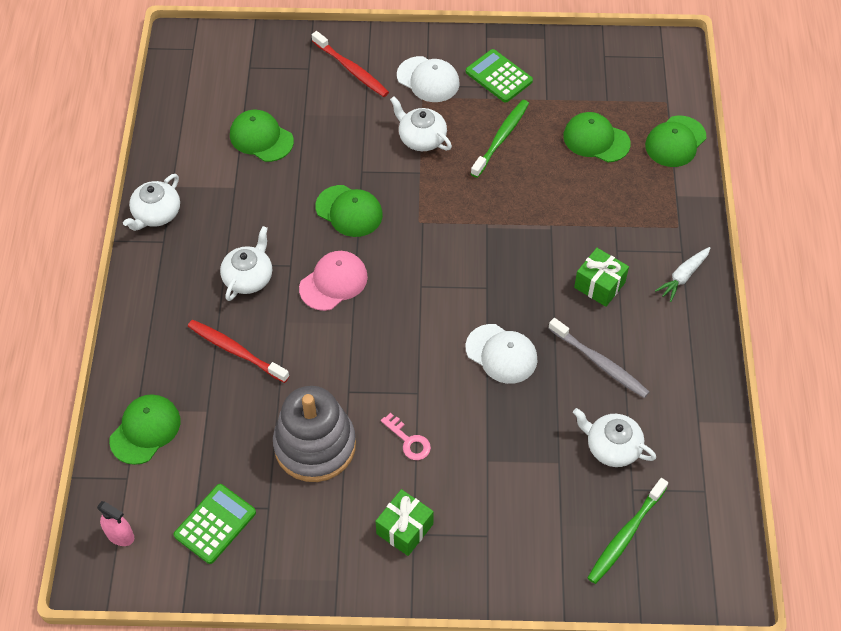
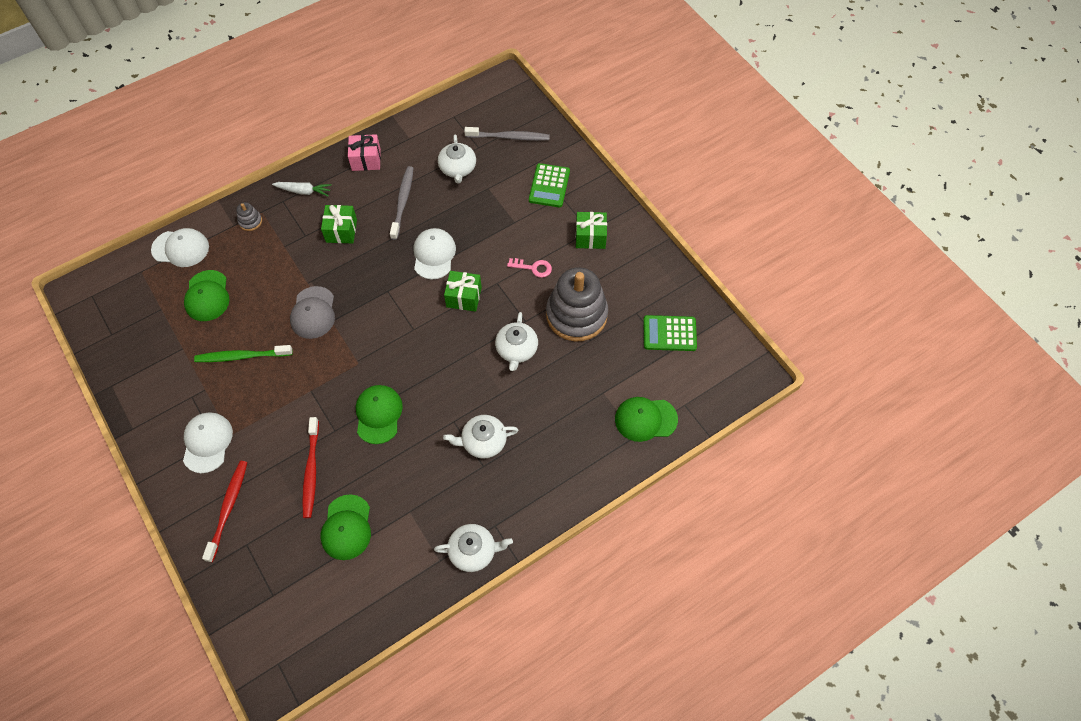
camera: 125 degrees left, 5 degrees up
pink spray bottle [97,501,134,546] -> none
red toothbrush [188,320,289,383] -> red toothbrush moved to [302,417,319,518]
pink cap [299,251,368,311] -> none
pink key [381,413,431,460] -> pink key turned 90 degrees clockwise [507,258,552,278]
white teapot [390,96,452,151] -> white teapot moved to [495,312,538,371]
green calculator [466,49,533,103] -> green calculator moved to [529,163,570,207]
green toothbrush [587,478,668,584] -> grey toothbrush [464,127,550,141]
green cap [645,116,706,167] -> white cap [151,228,209,267]
none -> grey stacking toy [236,202,262,231]
none -> grey cap [290,286,335,339]
none -> pink gift [348,134,381,171]
none -> green gift [444,271,482,312]

